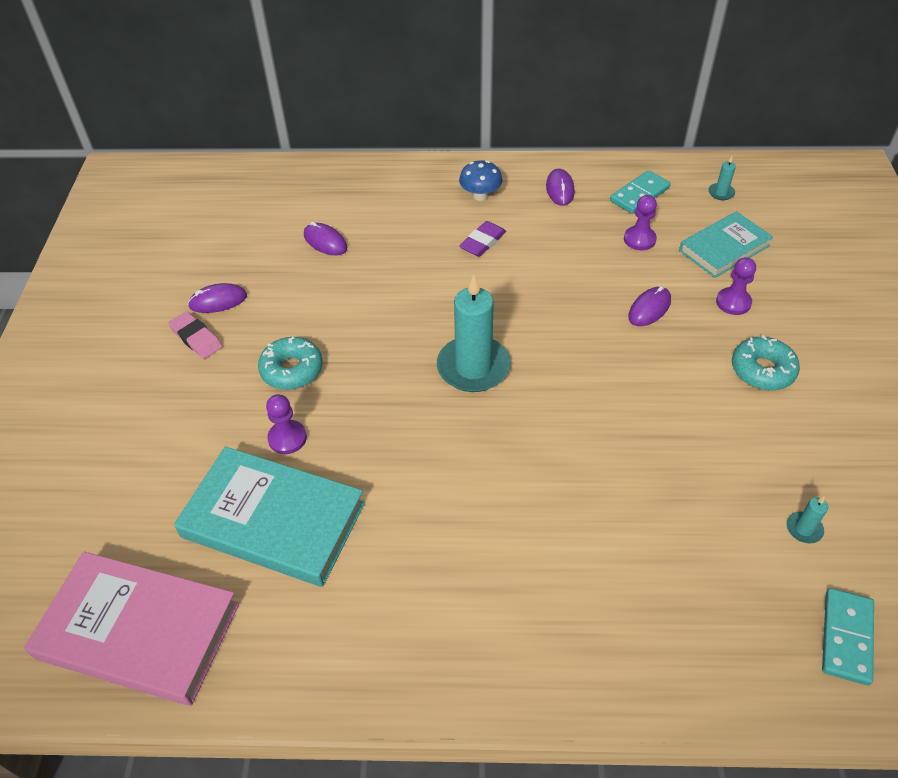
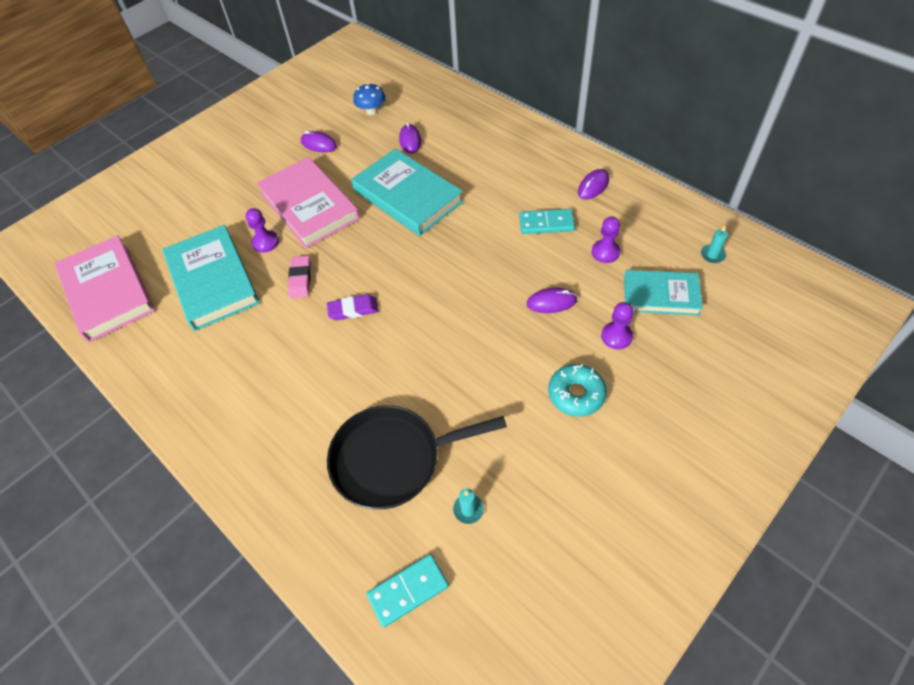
camera: 45 degrees right, 5 degrees up
pink eraser [168,311,222,359] -> pink eraser moved to [288,256,311,298]
turquoise donut [258,337,323,390] -> pink book [256,157,360,248]
turquoise candle [437,274,511,392] -> none
blue mushroom [459,160,503,201] -> blue mushroom moved to [353,83,386,115]
purple eraser [459,221,506,257] -> purple eraser moved to [327,294,378,320]
turquoise domino [610,170,671,214] -> turquoise domino moved to [519,209,575,234]
none -> black pan [327,405,507,509]
none -> turquoise book [351,149,463,236]

